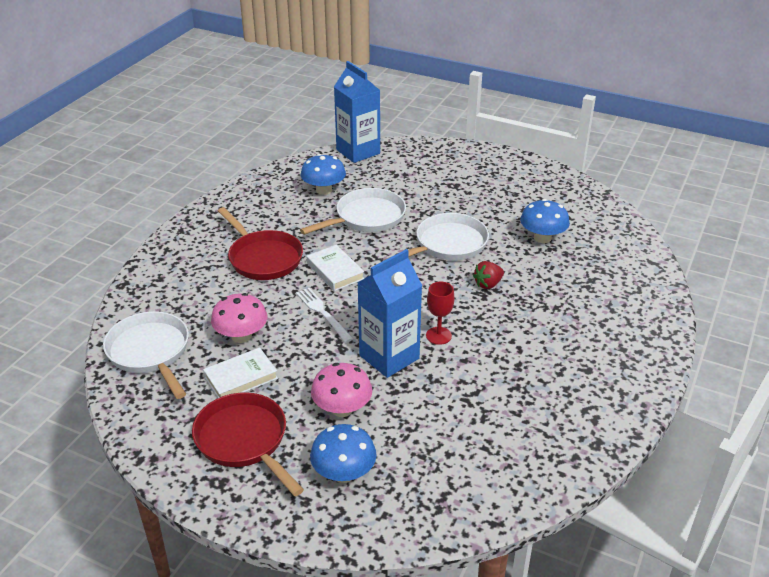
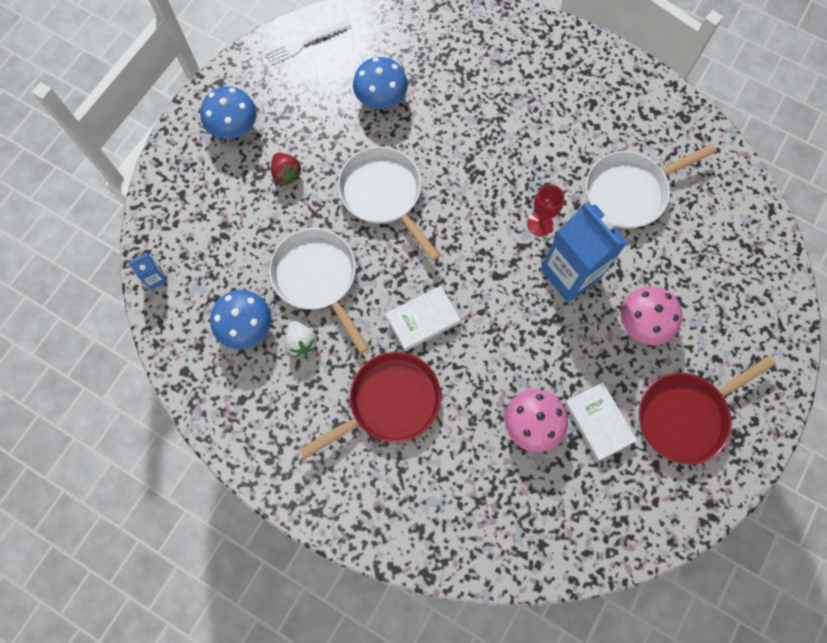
camera: 85 degrees left, 35 degrees up
white pan [103,311,189,399] -> white pan moved to [586,144,717,229]
white fork [296,288,353,343] -> white fork moved to [265,19,352,65]
blue mushroom [310,424,377,483] -> blue mushroom moved to [200,86,257,139]
blue carton [334,61,380,163] -> blue carton [129,253,168,290], size x0.41
red strawberry [473,261,504,289] -> red strawberry moved to [271,153,301,185]
none -> white strawberry [284,321,317,357]

